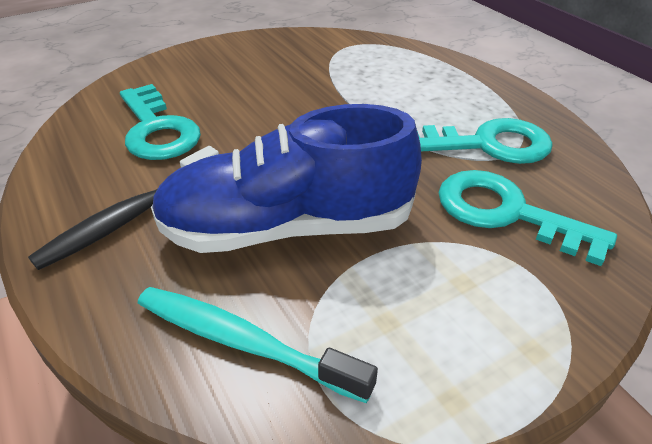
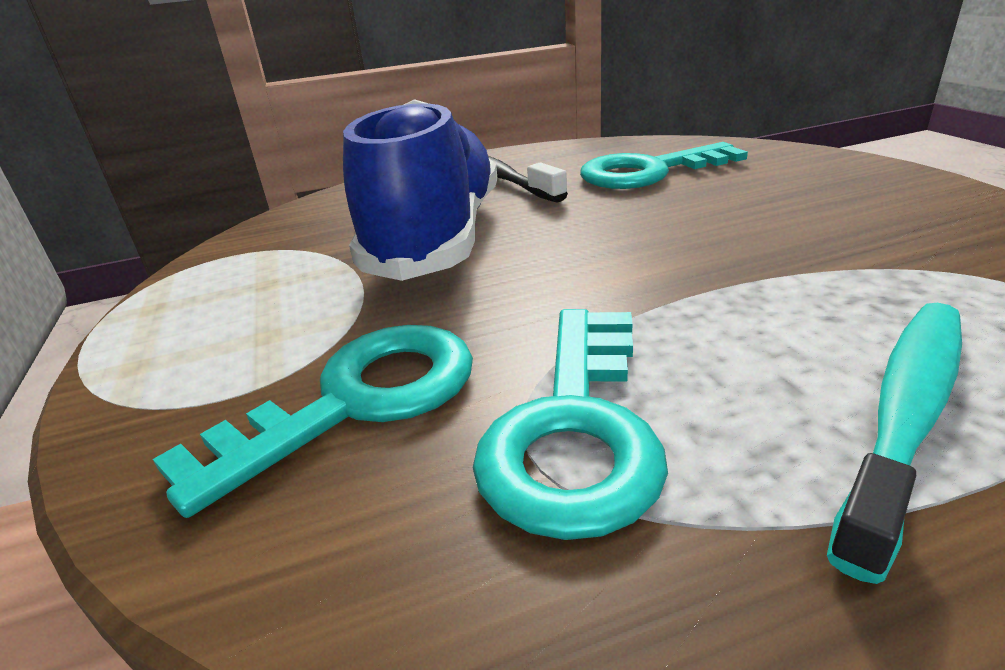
camera: 105 degrees right, 10 degrees down
turquoise toothbrush [138,287,378,403] -> turquoise toothbrush moved to [827,303,962,584]

